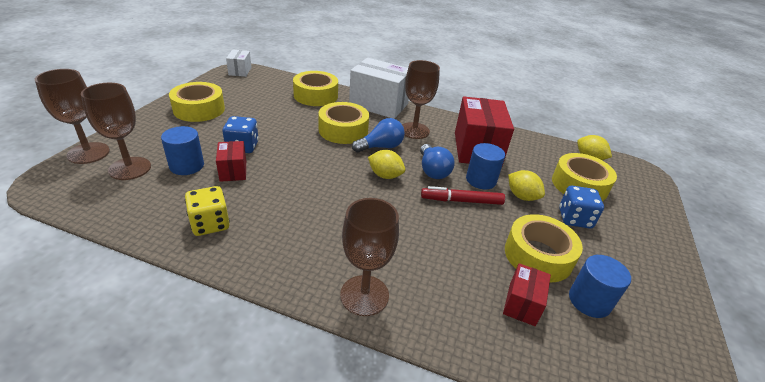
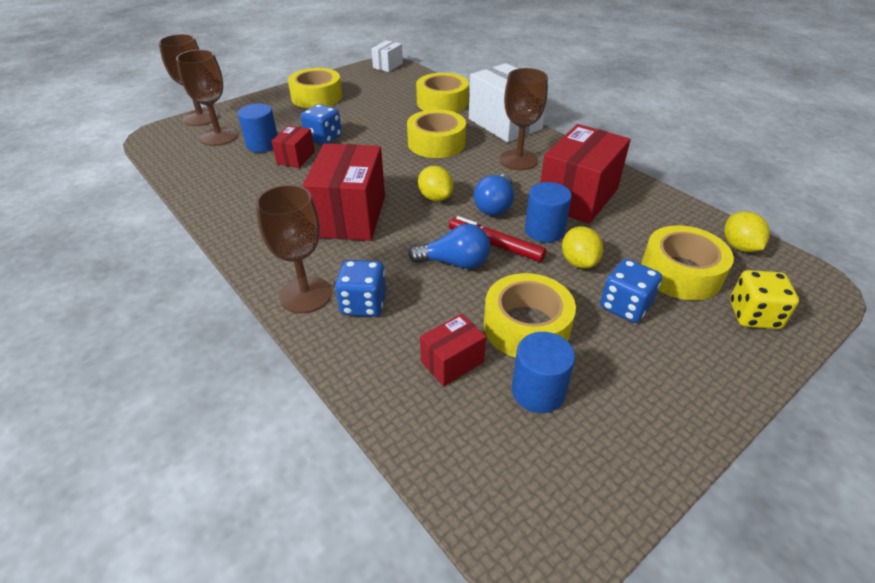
camera: 35 degrees right, 5 degrees up
yellow dice [185,186,230,236] -> yellow dice moved to [730,270,799,329]
blue light bulb [352,118,405,153] -> blue light bulb moved to [408,224,490,269]
none -> red box [302,143,385,241]
none -> blue dice [335,260,386,317]

